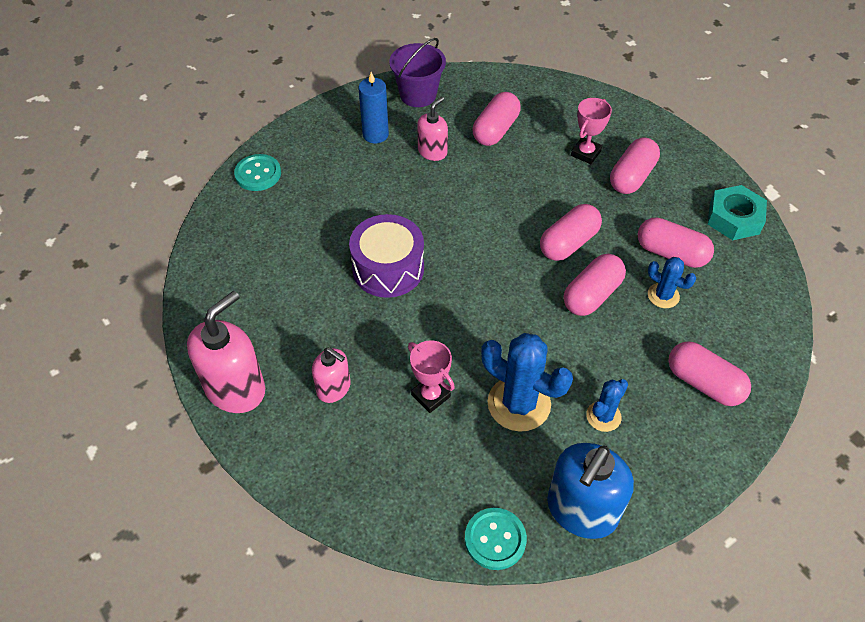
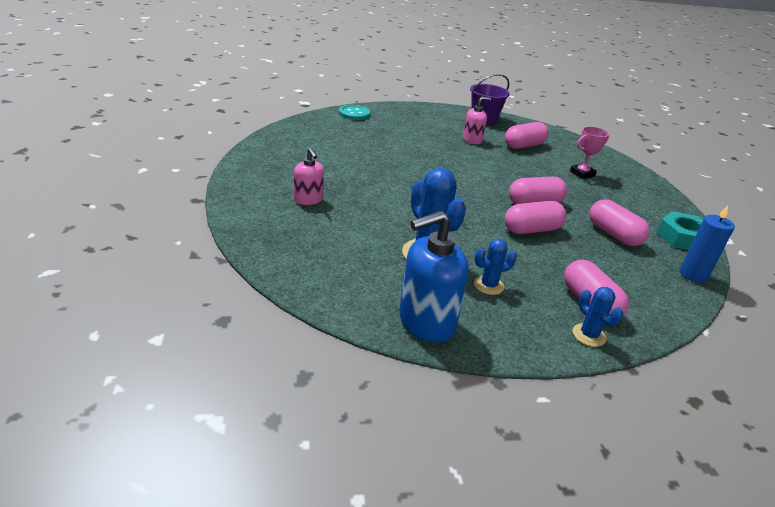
camera: 25 degrees right, 20 degrees down
pink soap dispenser [187,291,265,413] -> none
purple drum [349,214,424,298] -> none
blue candle [359,72,389,144] -> blue candle moved to [680,206,735,283]
pink trophy [408,340,455,413] -> none
turquoise button [465,508,527,570] -> none
pink capsule [610,138,660,194] -> none
blue cactus [648,257,696,308] -> blue cactus moved to [572,287,624,347]

